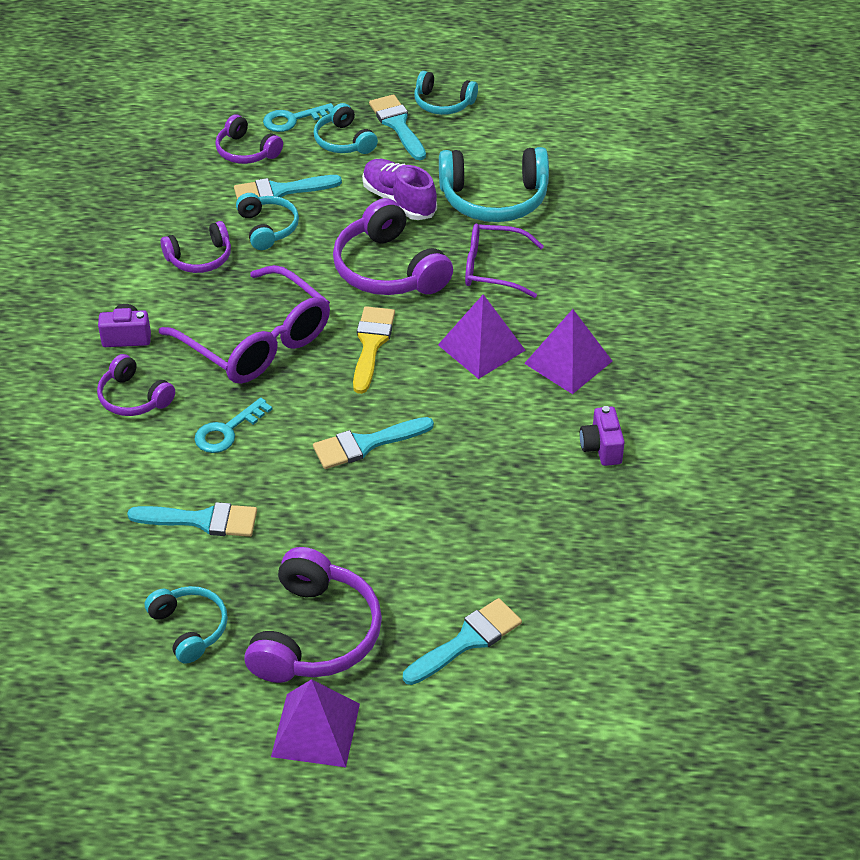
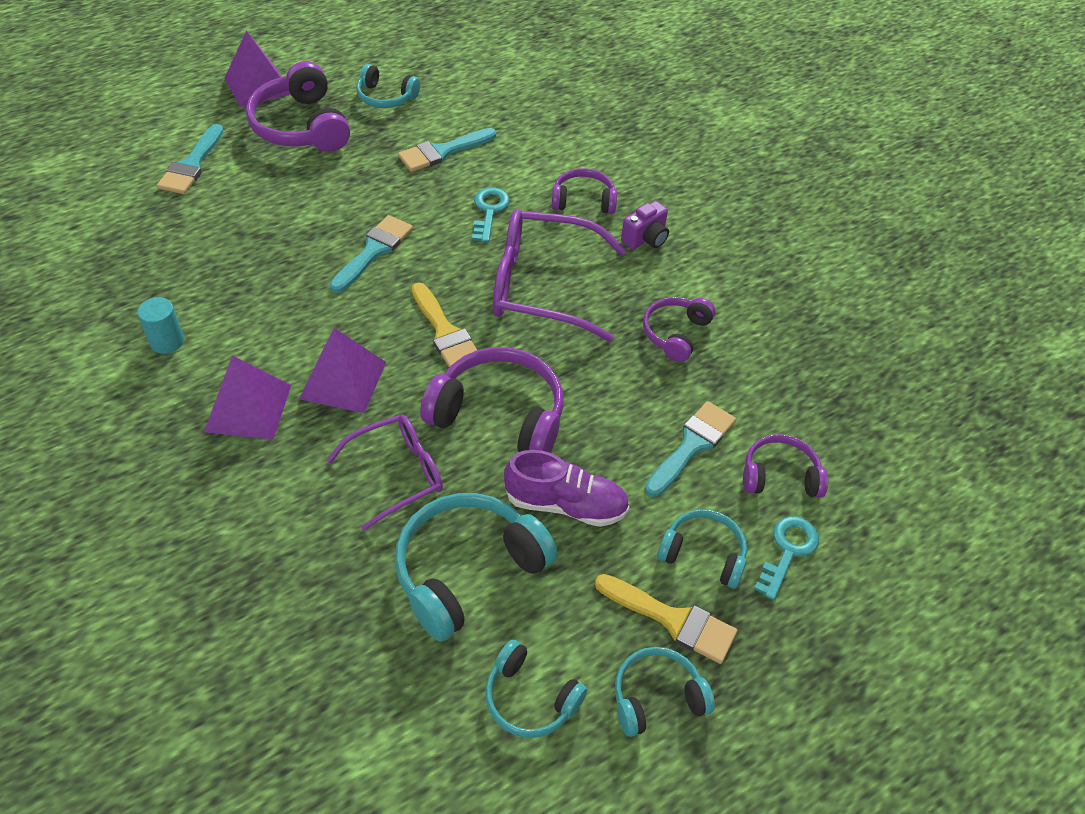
camera: 140 degrees right, 5 degrees up
turquoise headphones [236,193,299,250] -> turquoise headphones moved to [485,639,587,738]
turquoise brush [369,94,426,160] -> yellow brush [595,574,737,664]
purple camera [580,406,625,466] -> turquoise cylinder [138,297,184,354]

